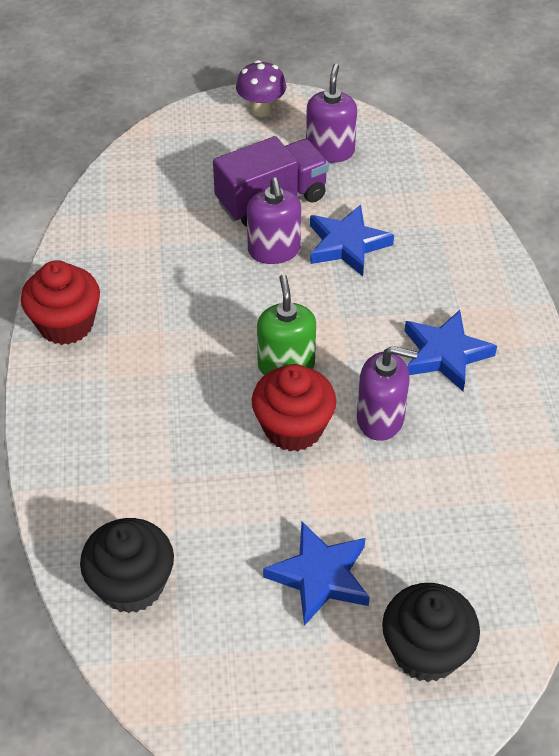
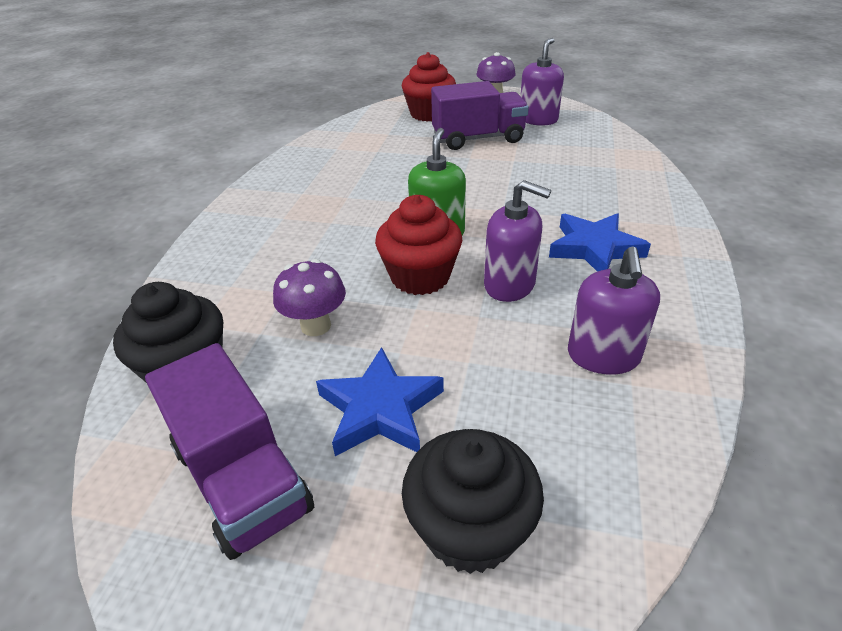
camera: 20 degrees right, 10 degrees down
red cupcake [21,260,100,345] -> red cupcake moved to [402,52,456,122]
purple soap dispenser [247,177,301,264] -> purple soap dispenser moved to [568,246,660,375]
blue star [310,204,394,276] -> none
none -> purple truck [145,343,314,560]
none -> purple mushroom [273,259,346,336]

